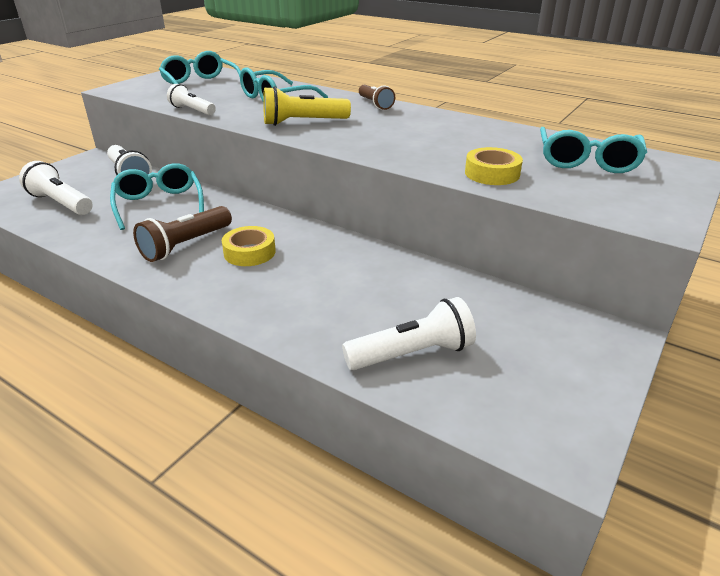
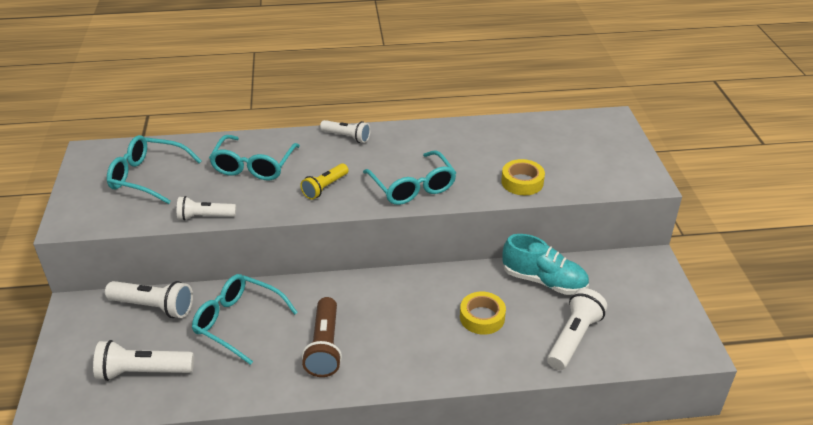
camera: 40 degrees left, 5 degrees up
yellow tape [222,226,276,266] -> yellow tape moved to [460,292,506,335]
yellow flashlight [263,86,351,126] -> yellow flashlight [300,163,348,200], size x0.67
brown flashlight [359,85,395,110] -> white flashlight [320,120,370,143]
turquoise glasses [540,127,647,173] -> turquoise glasses moved to [363,150,456,205]
none -> turquoise shoe [502,234,589,295]

